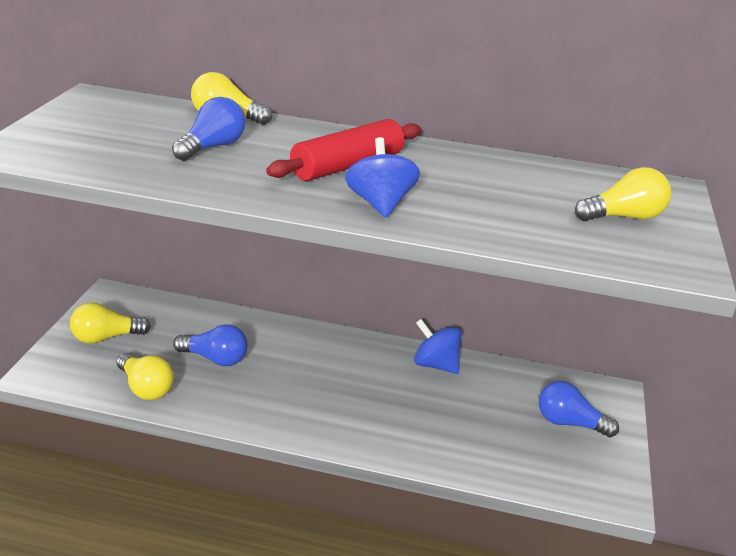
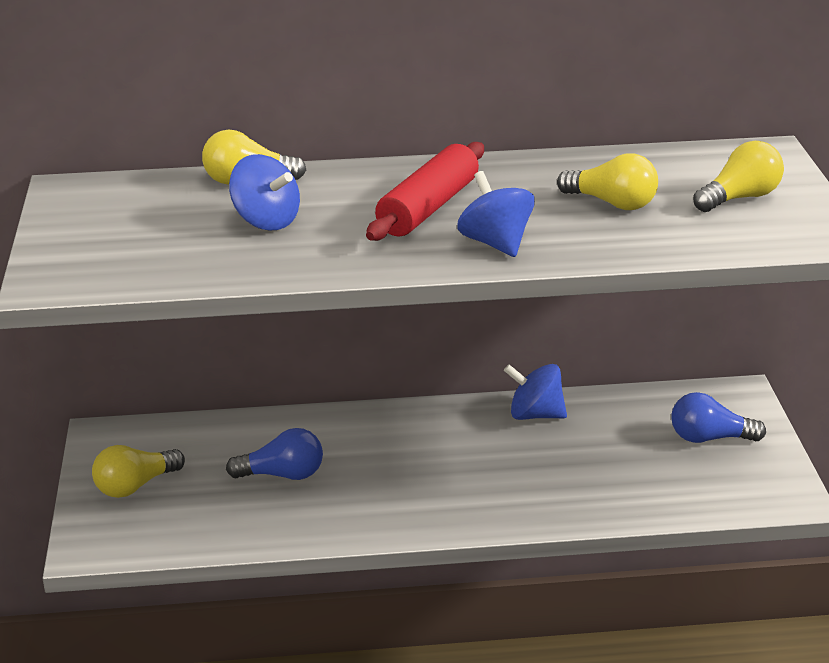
camera: 15 degrees left, 0 degrees up
yellow light bulb [117,353,174,400] -> yellow light bulb moved to [557,153,658,210]
blue light bulb [172,97,246,161] -> blue spinning top [229,154,300,230]

